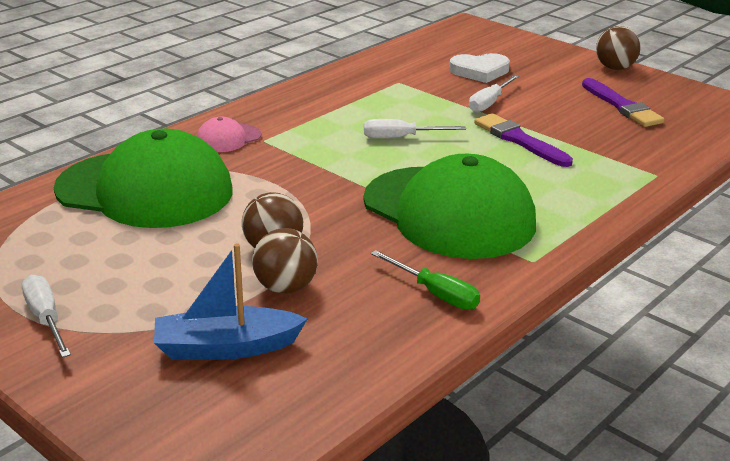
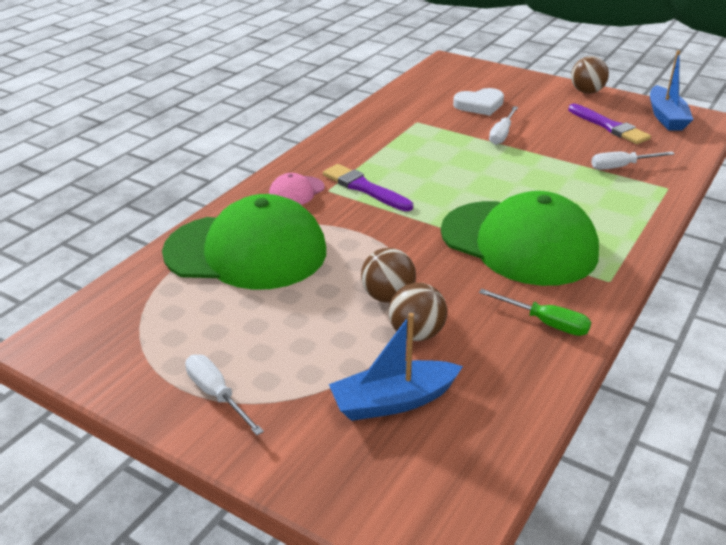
camera: 10 degrees left, 5 degrees up
white screwdriver [364,119,466,139] -> white screwdriver moved to [591,151,674,170]
purple brush [474,113,573,167] -> purple brush moved to [323,164,413,211]
none -> blue boat [650,50,693,130]

